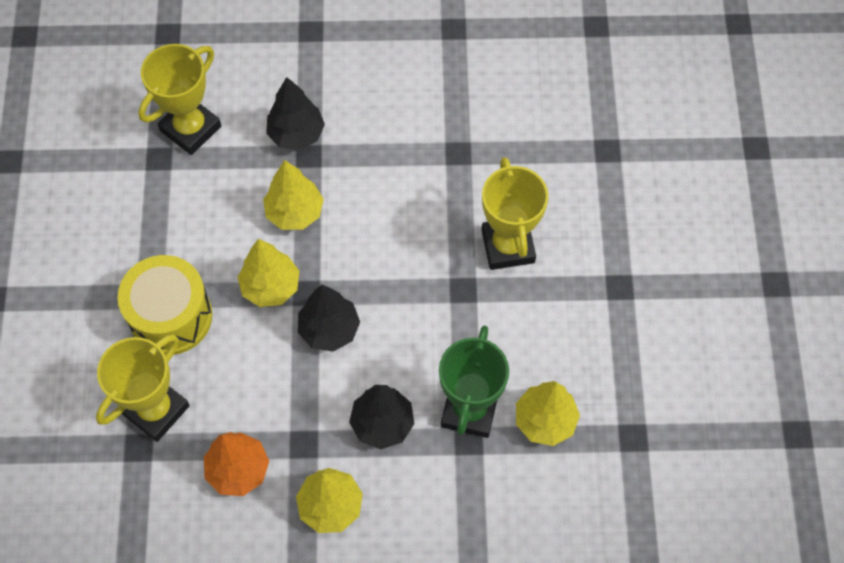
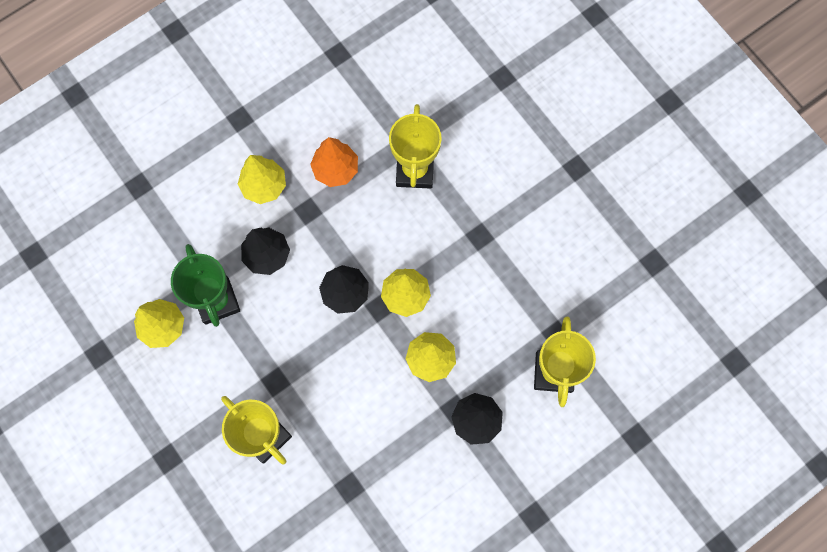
camera: 145 degrees right, 10 degrees up
yellow drum [118,255,212,355] -> none

